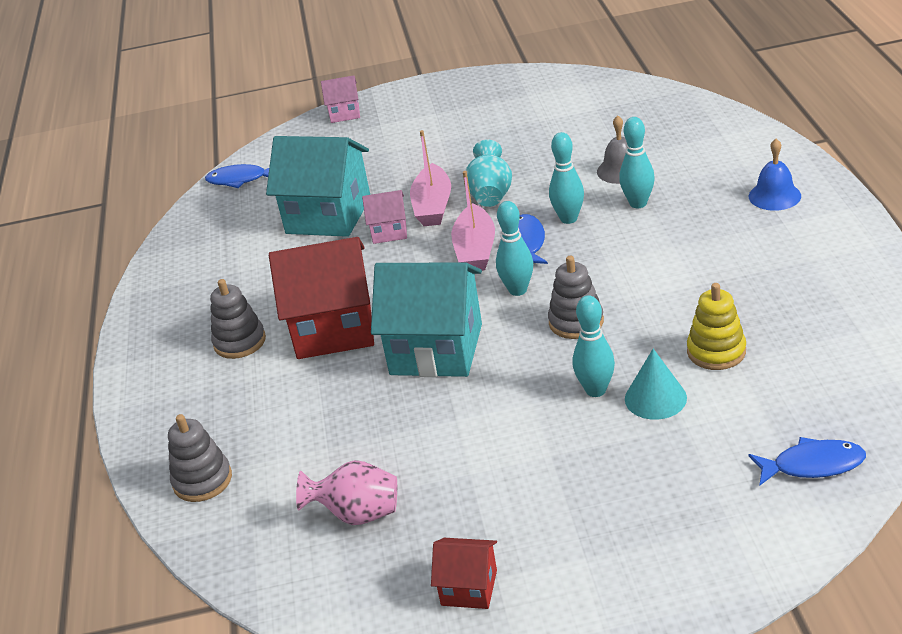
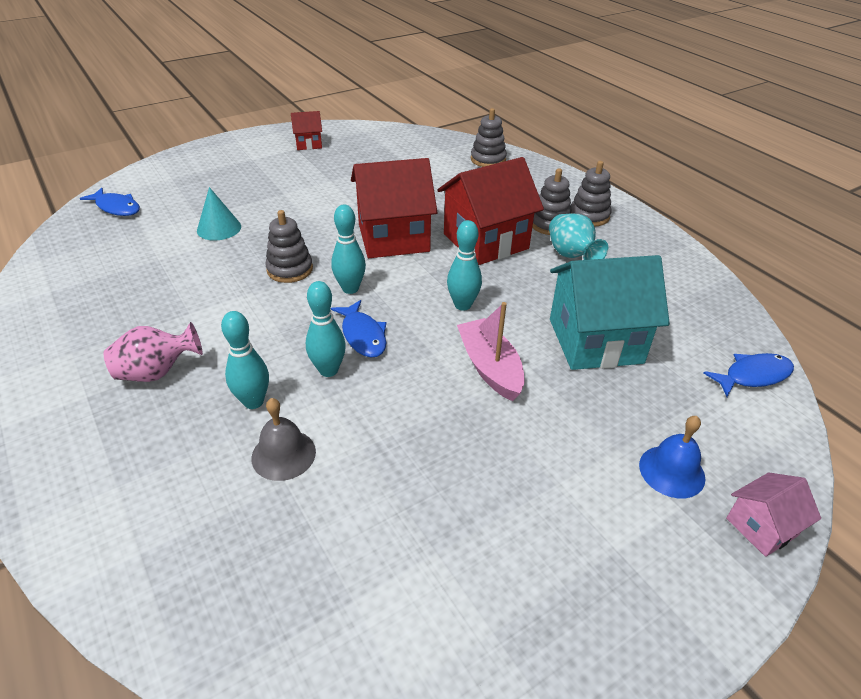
camera: 150 degrees right, 5 degrees up
pink vase [296,460,397,525] -> pink vase moved to [104,322,203,382]
pink house [362,190,407,244] -> none
turquoise house [371,263,482,377] -> red house [351,158,437,258]
pink boat [451,171,495,271] -> none
turquoise vase [465,139,512,207] -> turquoise vase moved to [549,213,608,260]
turquoise bowling pin [573,295,615,397] -> turquoise bowling pin moved to [447,220,482,311]
yellow stacking toy [687,283,746,370] -> none
blue bell [749,139,801,211] -> blue bell moved to [639,416,705,499]
blue fish [749,437,866,485] -> blue fish turned 120 degrees counterclockwise [80,188,140,216]
none -> grey stacking toy [571,161,612,226]

